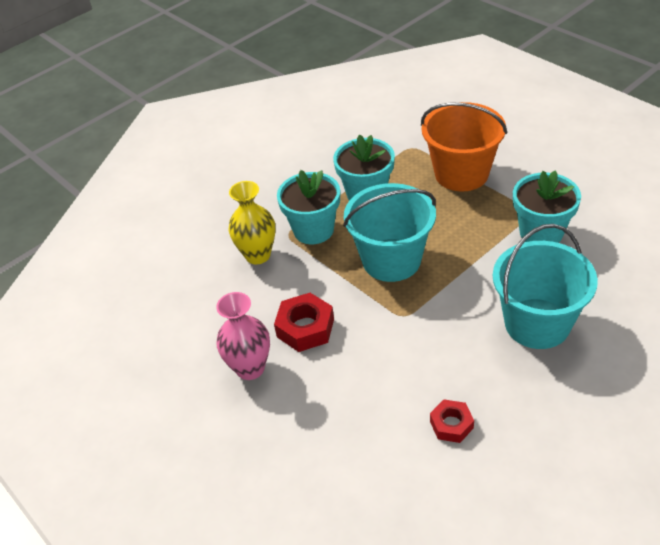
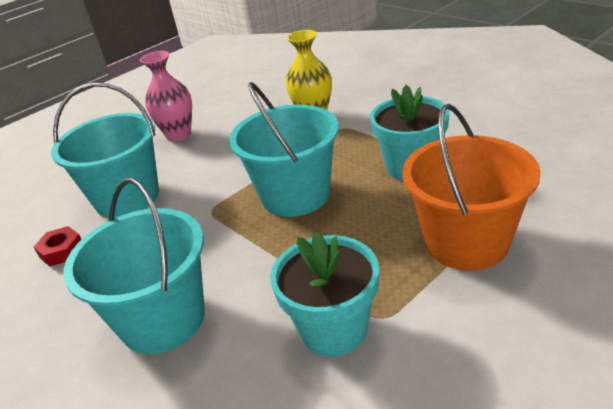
camera: 90 degrees right, 10 degrees down
red nut [274,293,334,352] -> none
turquoise flower pot [277,170,340,244] -> none
none -> turquoise bucket [51,83,159,218]

